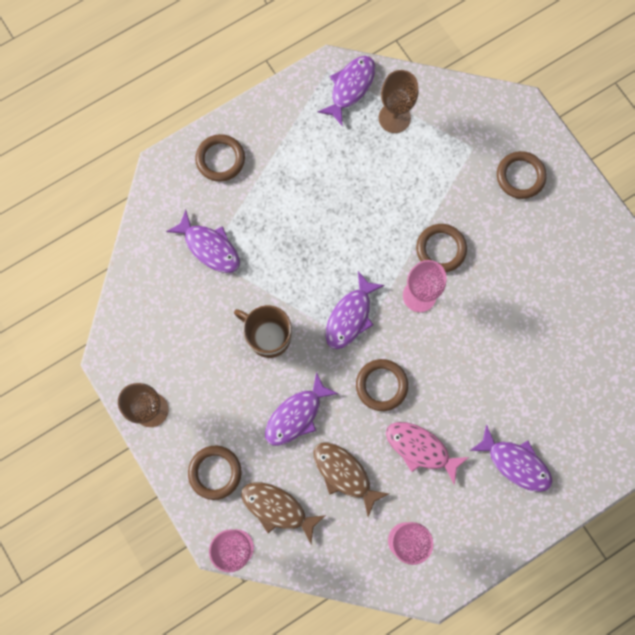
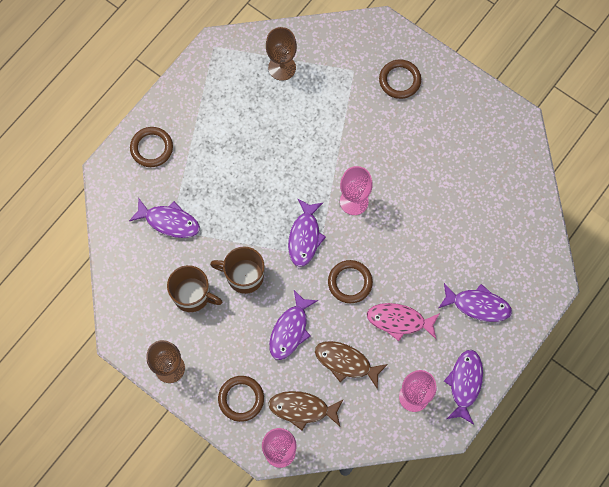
camera: 20 degrees left, 5 degrees down
purple fish [318,56,375,127] -> purple fish moved to [444,350,483,424]
brown ring [416,224,467,272] -> none
none -> brown mug [167,265,222,312]

